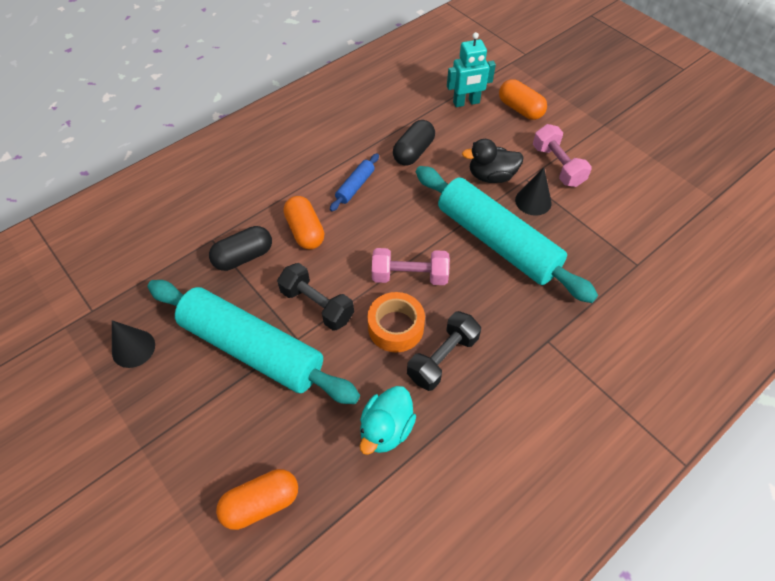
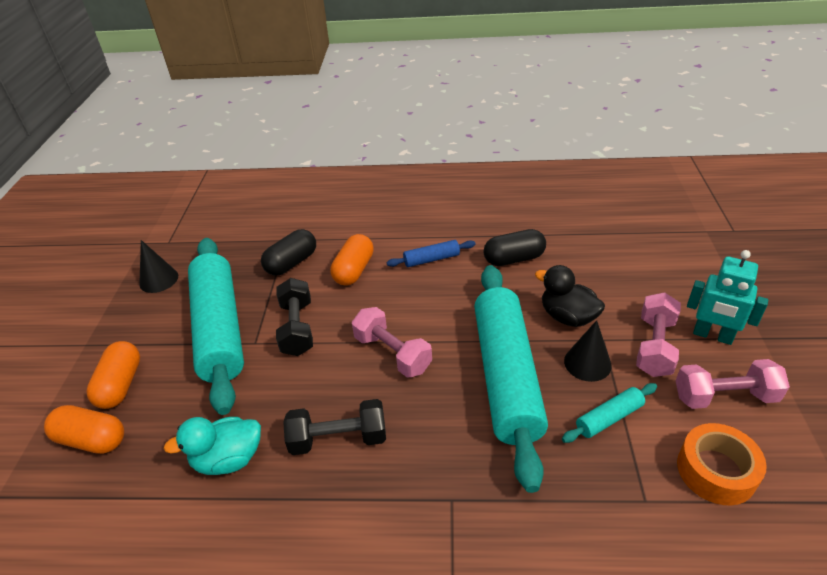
camera: 45 degrees right, 15 degrees down
black capsule [209,226,272,271] -> black capsule turned 60 degrees counterclockwise [261,229,316,276]
orange tape [368,292,425,352] -> orange tape moved to [677,423,767,505]
turquoise robot [447,32,496,107] -> turquoise robot moved to [687,250,768,345]
orange capsule [499,79,547,120] -> orange capsule moved to [86,341,140,409]
none -> turquoise rolling pin [562,383,657,443]
none -> pink dumbbell [676,359,790,409]

